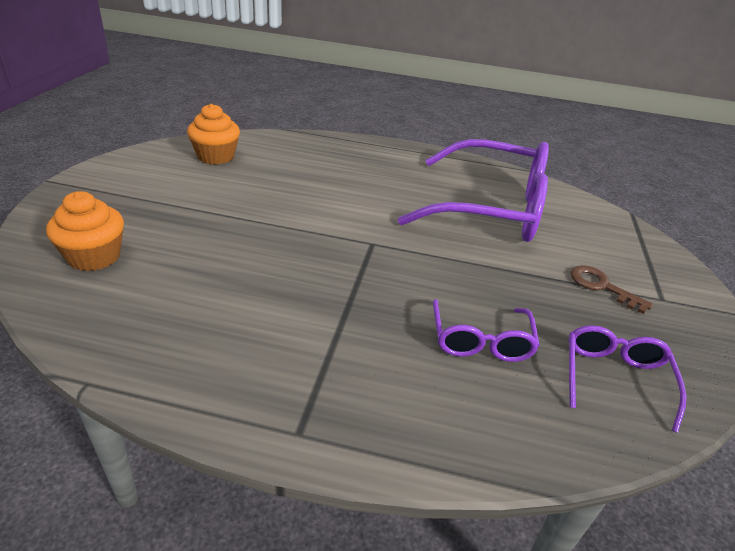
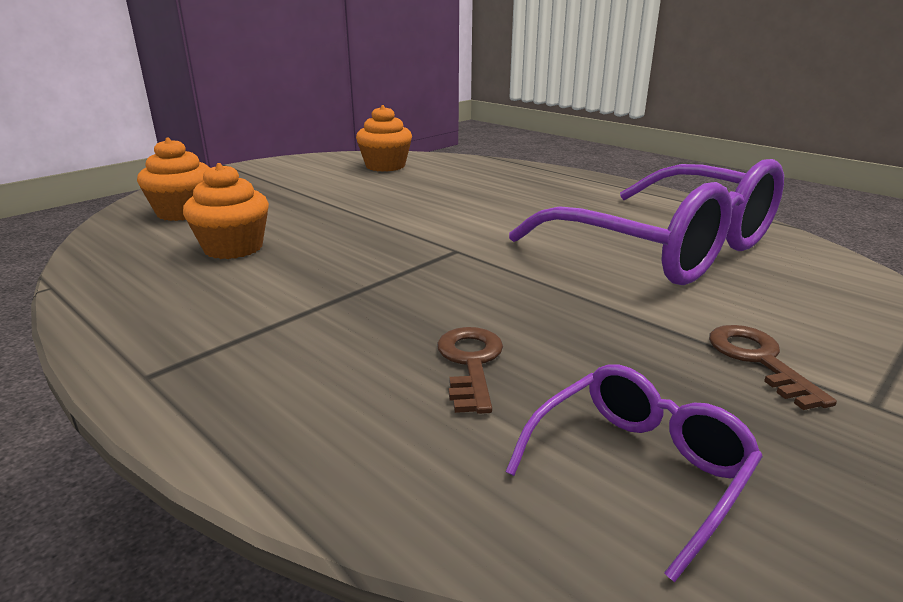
camera: 35 degrees right, 10 degrees down
purple glasses [433,299,540,362] -> brown key [437,327,503,414]
none -> orange cupcake [183,163,269,259]

